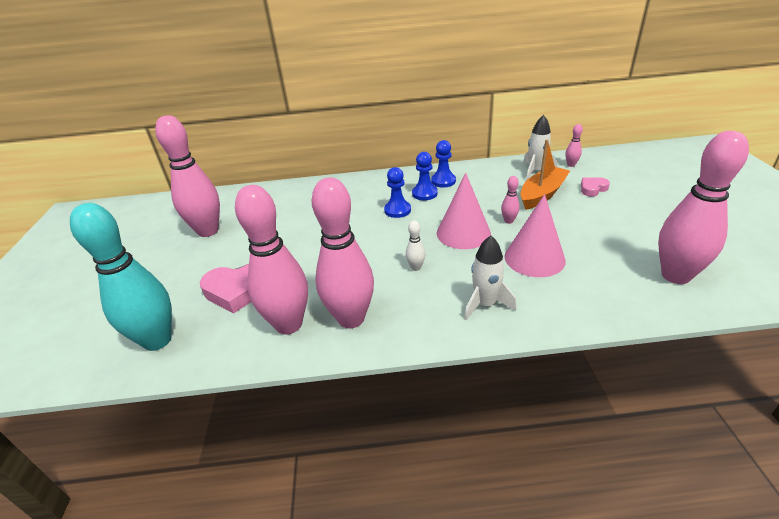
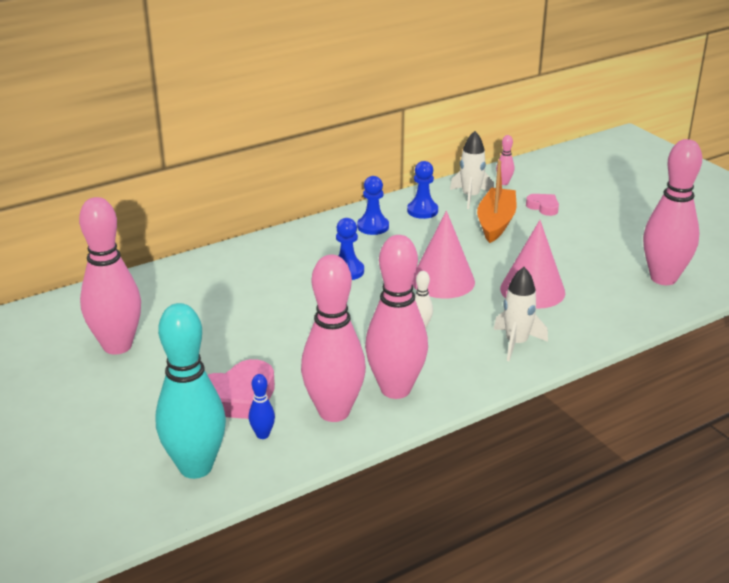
camera: 30 degrees left, 5 degrees down
blue pawn [412,152,438,200] -> blue pawn moved to [407,161,438,219]
pink bowling pin [501,176,520,224] -> none
pink heart [581,177,610,196] -> pink heart turned 105 degrees clockwise [526,194,559,216]
none -> blue bowling pin [249,374,275,439]

